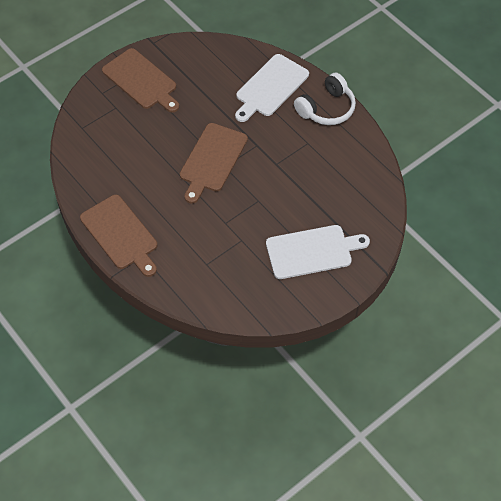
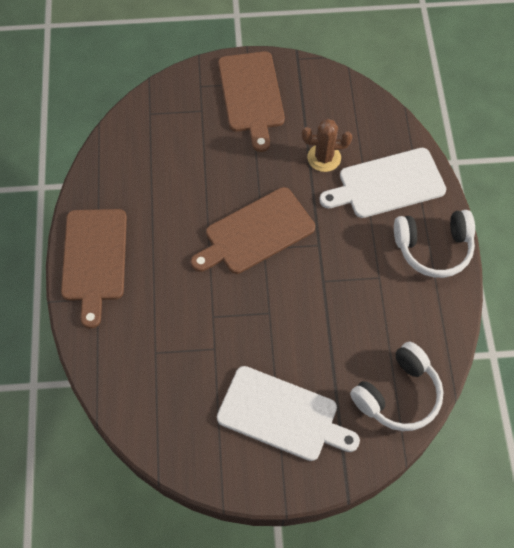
camera: 35 degrees right, 5 degrees up
none -> brown cactus [301,119,352,172]
none -> white headphones [350,342,443,431]

